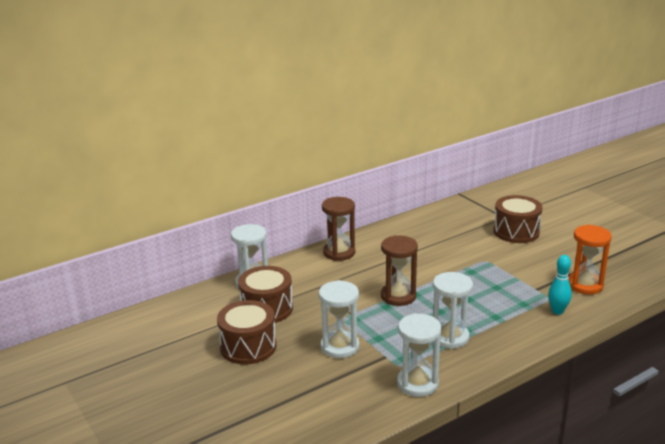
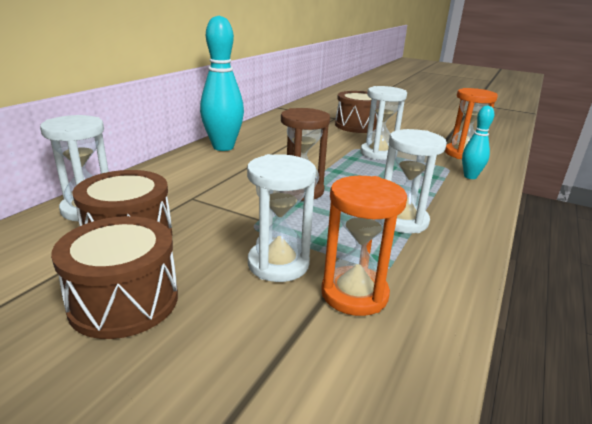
camera: 30 degrees left, 0 degrees up
brown hourglass [322,197,355,261] -> none
white hourglass [397,313,442,397] -> white hourglass moved to [360,86,407,160]
none -> turquoise bowling pin [200,16,244,151]
none -> orange hourglass [321,176,407,316]

